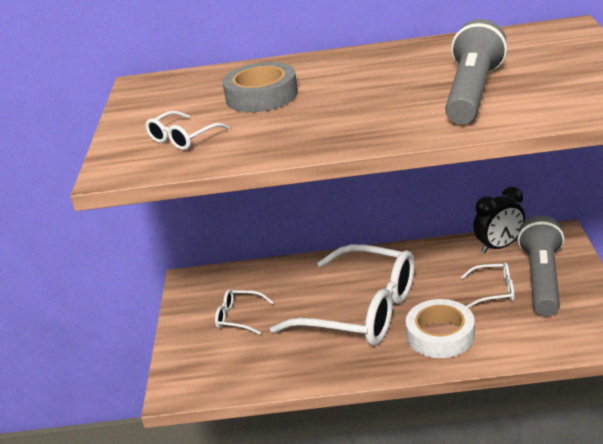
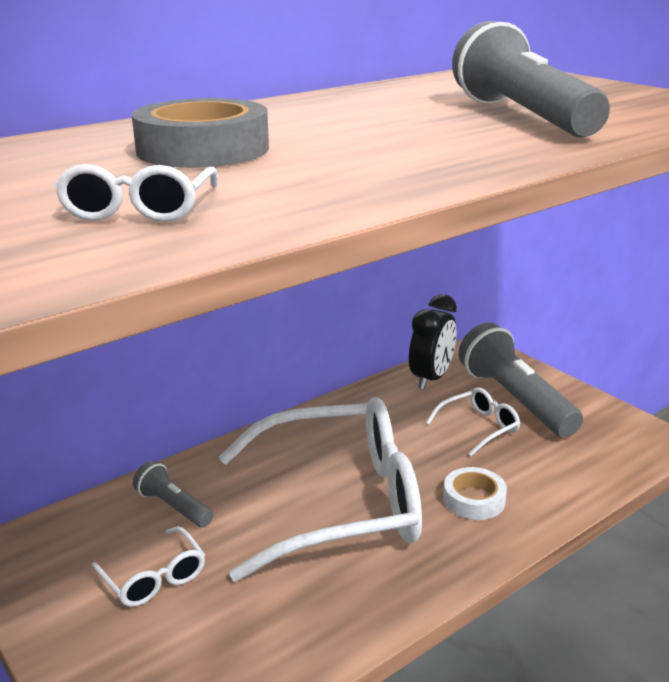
camera: 40 degrees left, 5 degrees down
white glasses [215,289,274,335] -> white glasses turned 105 degrees counterclockwise [92,526,205,607]
white tape [406,299,475,358] -> white tape [443,467,507,520], size x0.62
none -> grey flashlight [133,461,213,527]

